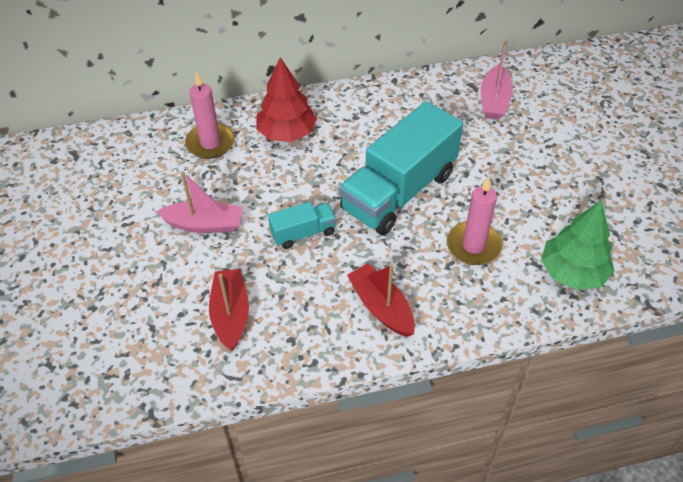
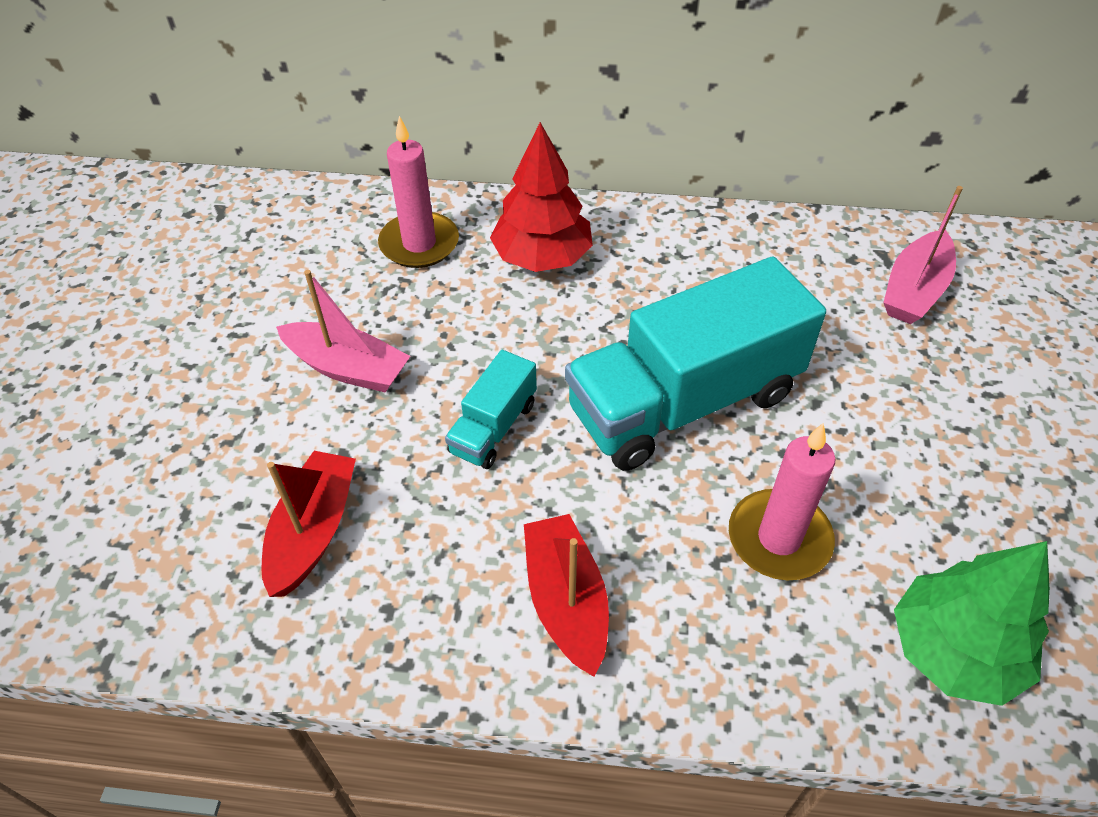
camera: 20 degrees right, 0 degrees up
turquoise truck [268,202,336,249] -> turquoise truck turned 120 degrees clockwise [445,350,537,469]

